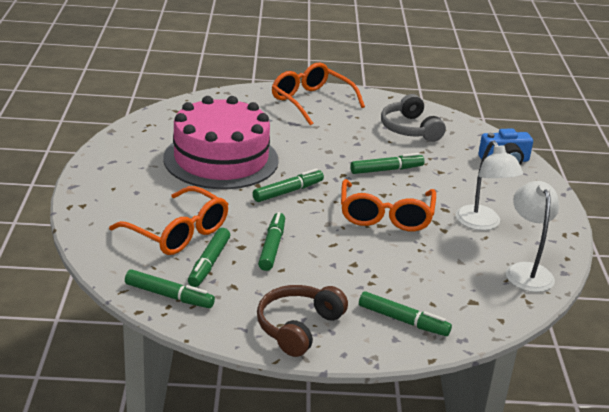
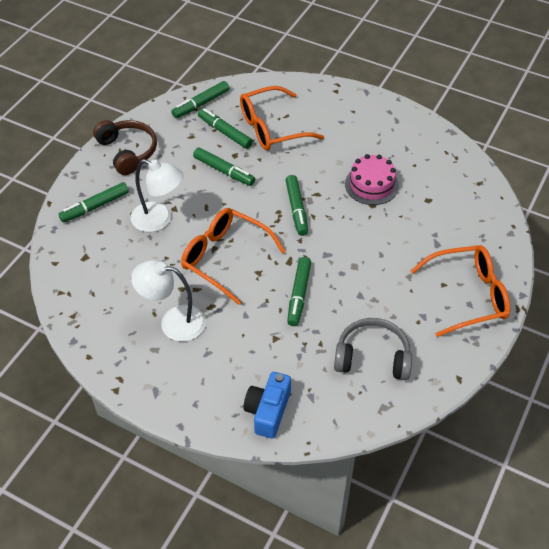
camera: 120 degrees right, 20 degrees up
pink cake [164,96,279,189] -> pink cake [345,154,399,205], size x0.50
white lamp [506,181,559,292] -> white lamp moved to [131,159,183,232]

